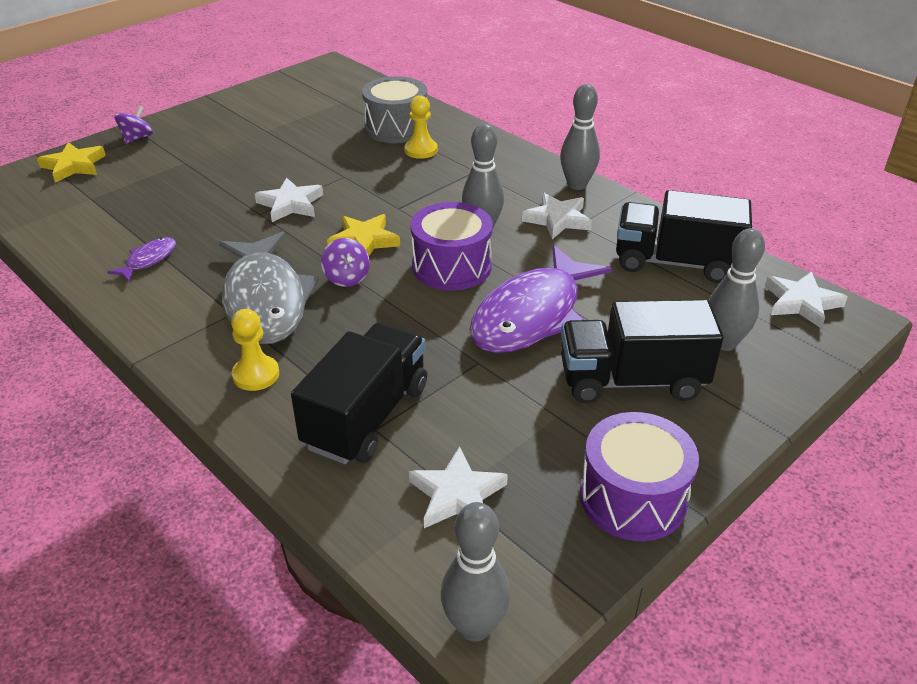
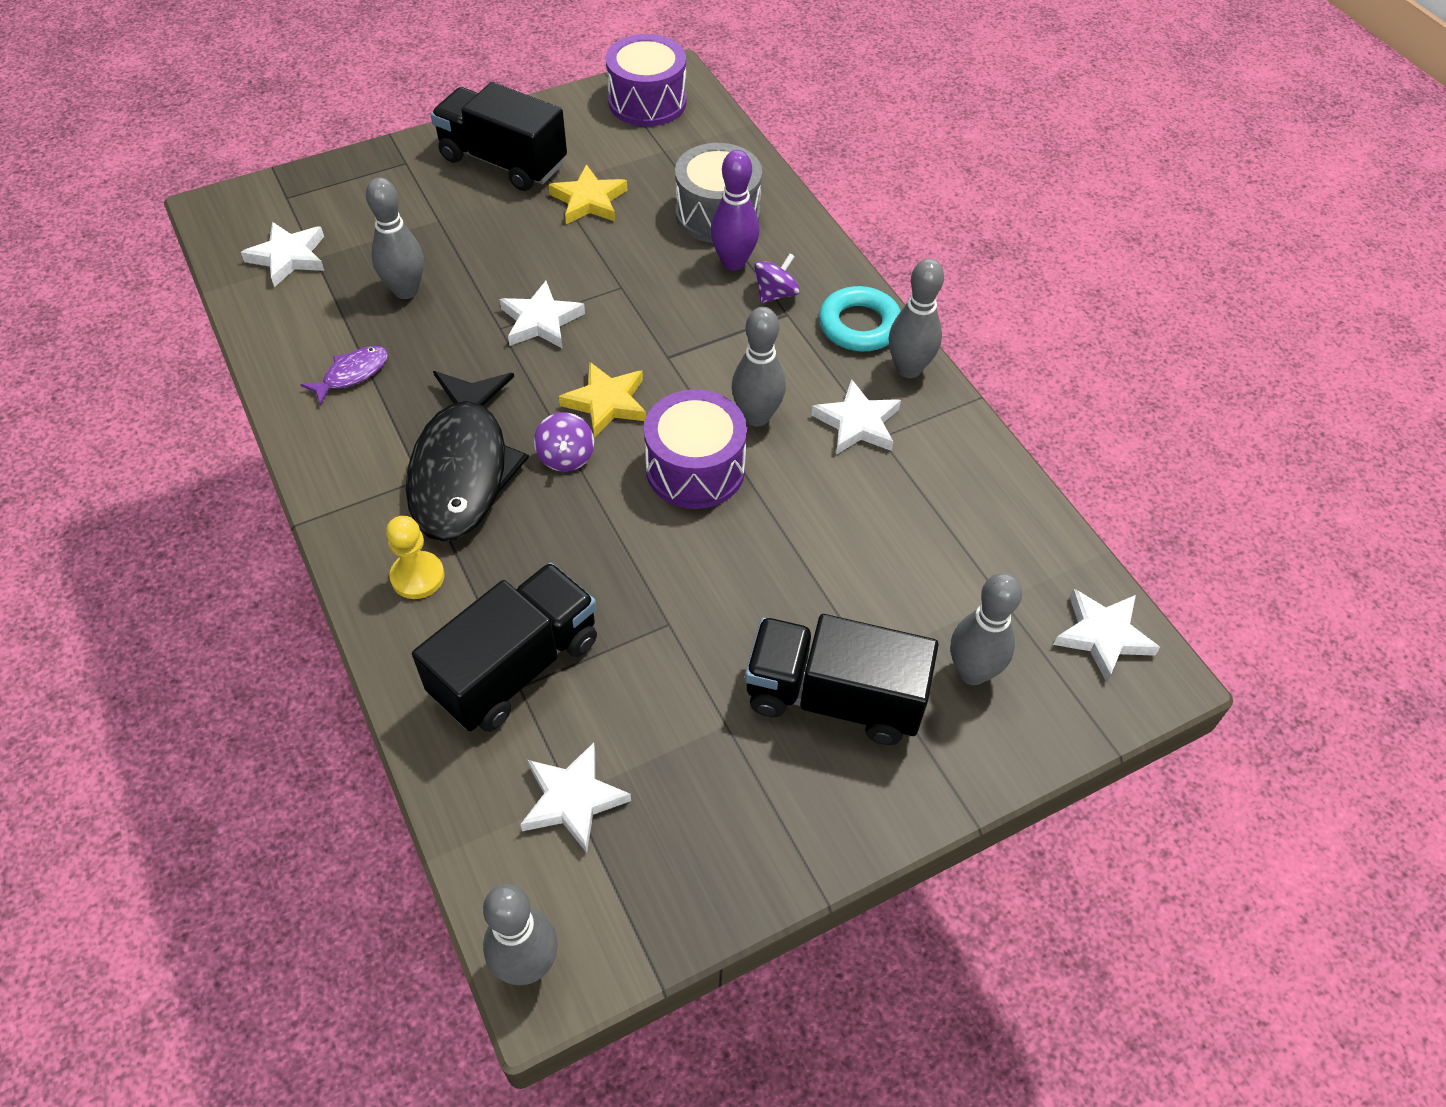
camera: 15 degrees right, 15 degrees up
yellow star [37,142,106,183] -> yellow star moved to [548,164,627,224]
purple spinning top [115,106,153,144] -> purple spinning top moved to [754,253,800,303]
grey fish [219,232,319,344] -> black fish [406,371,529,542]
yellow pawn [405,95,438,159] -> purple bowling pin [710,150,759,270]
purple fish [469,245,612,353] -> none
purple drum [580,412,699,541] -> purple drum moved to [606,34,686,127]
black truck [616,190,752,283] -> black truck moved to [431,82,567,191]
none -> white star [241,222,324,287]
none -> grey bowling pin [366,177,424,299]
none -> turquoise ring [819,286,901,351]

